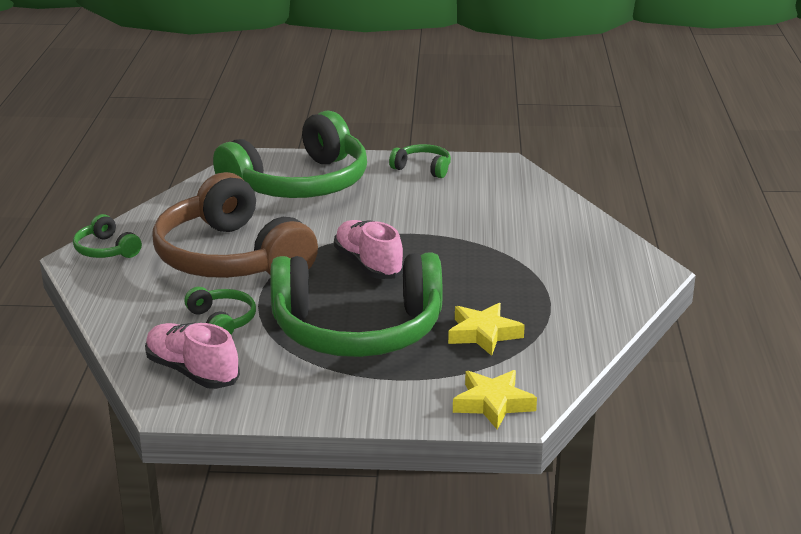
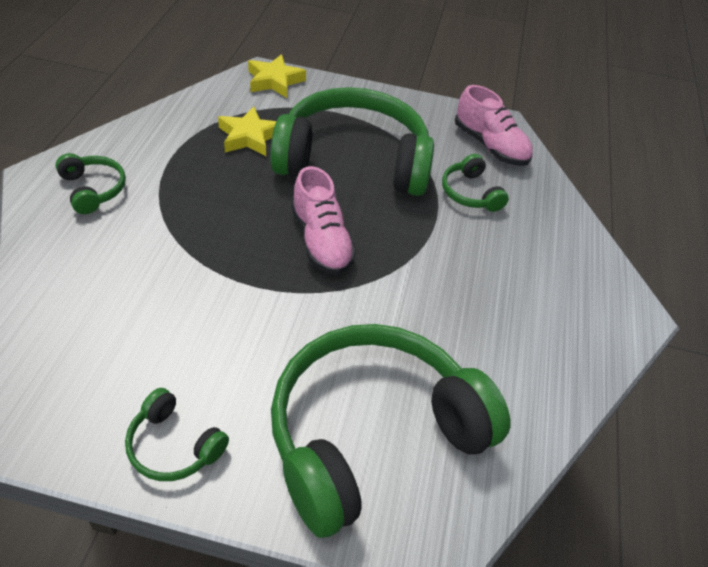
camera: 175 degrees left, 20 degrees up
green headphones [73,214,142,258] -> green headphones moved to [55,153,126,214]
brown headphones [152,172,318,278] -> none

